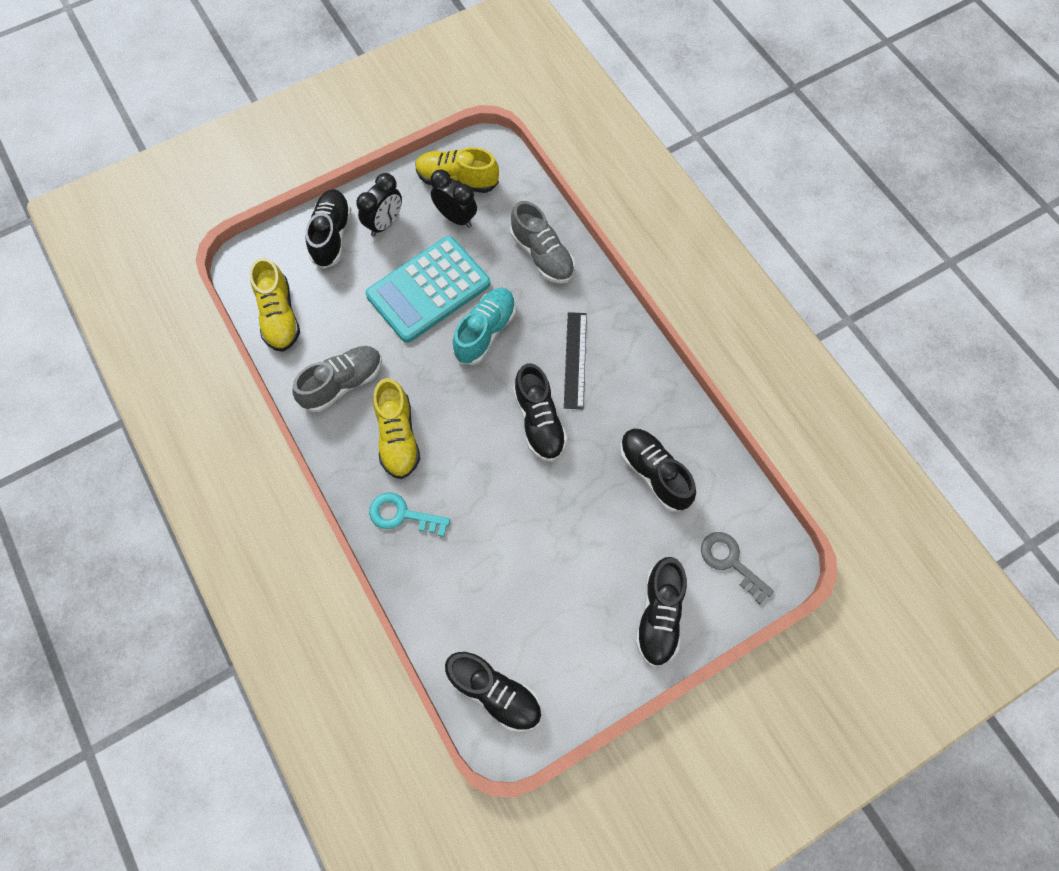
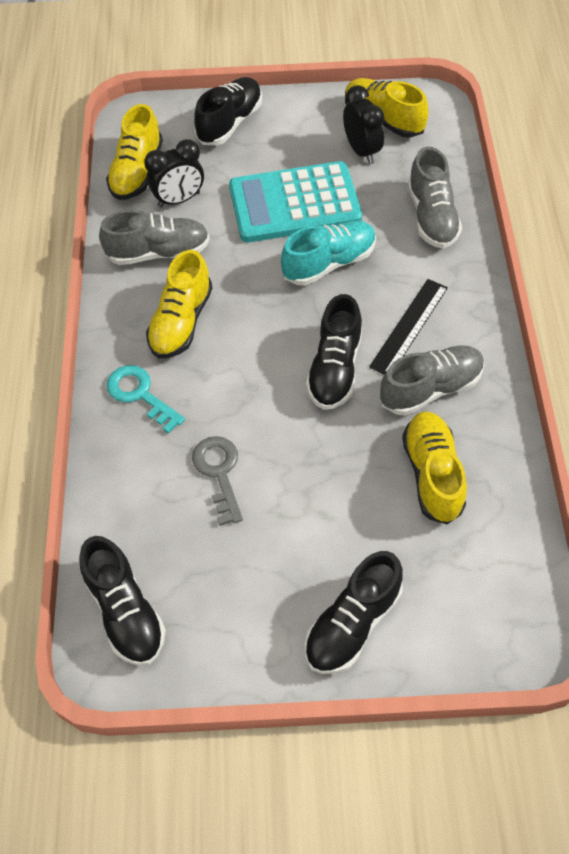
camera: 30 degrees right, 10 degrees down
black clock [356,173,402,236] -> black clock moved to [144,139,204,208]
black shoe [620,429,696,512] -> yellow shoe [402,412,467,524]
grey key [701,532,774,604] -> grey key moved to [192,436,243,526]
none -> grey shoe [380,346,485,415]

